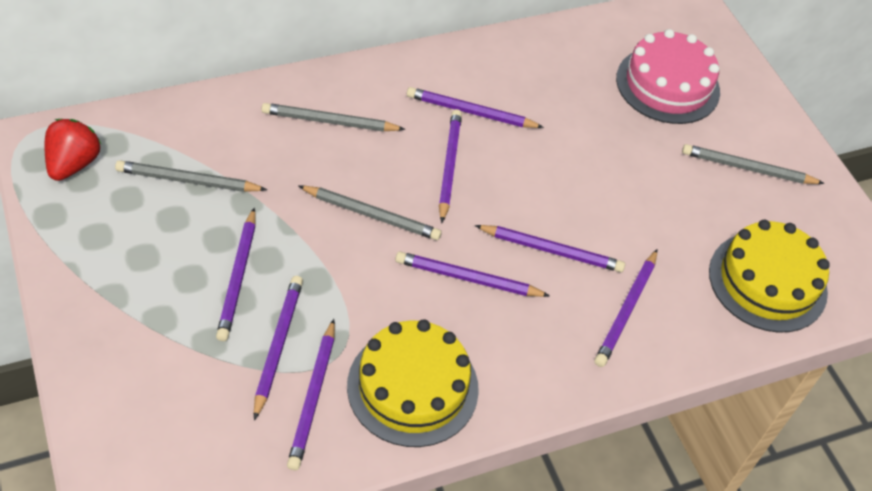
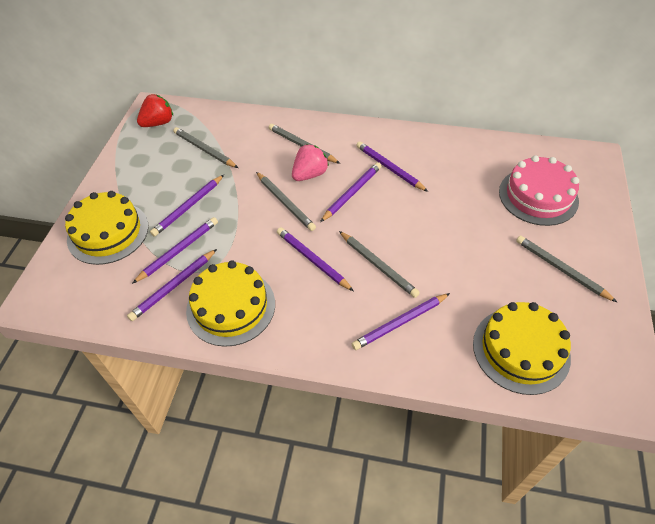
camera: 40 degrees right, 0 degrees up
purple pencil [475,225,625,272] -> grey pencil [339,231,420,298]
none -> yellow cake [65,191,149,265]
none -> pink strawberry [292,144,329,181]

